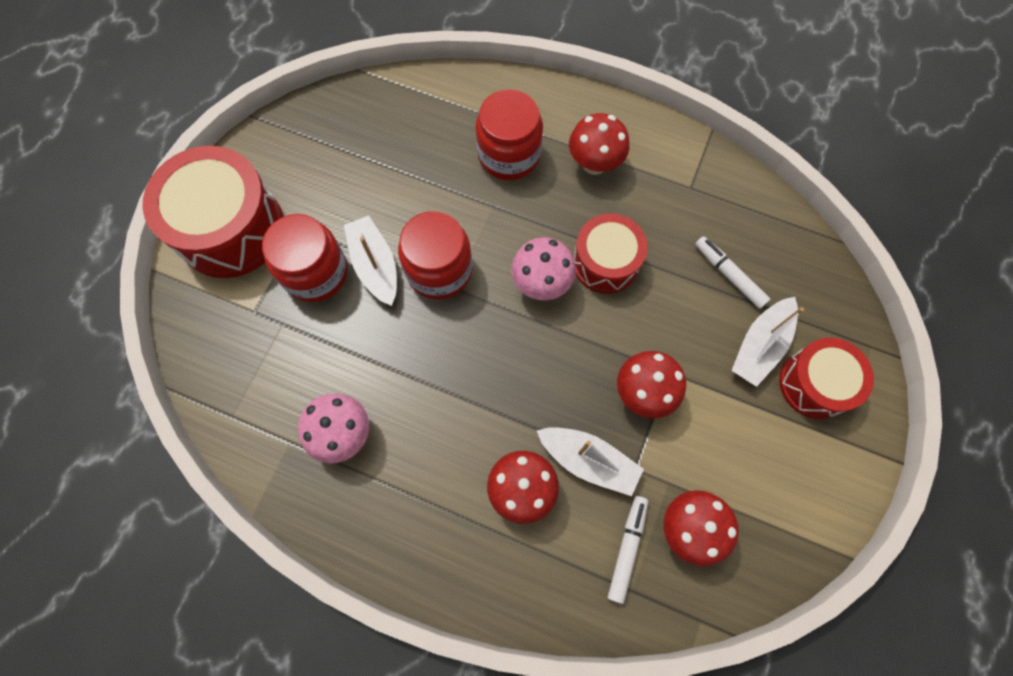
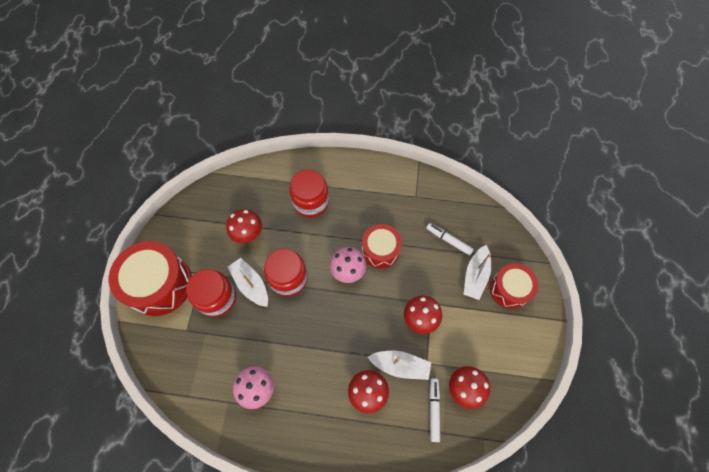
camera: 15 degrees left, 5 degrees down
red mushroom [569,113,630,175] -> red mushroom moved to [226,209,262,243]

